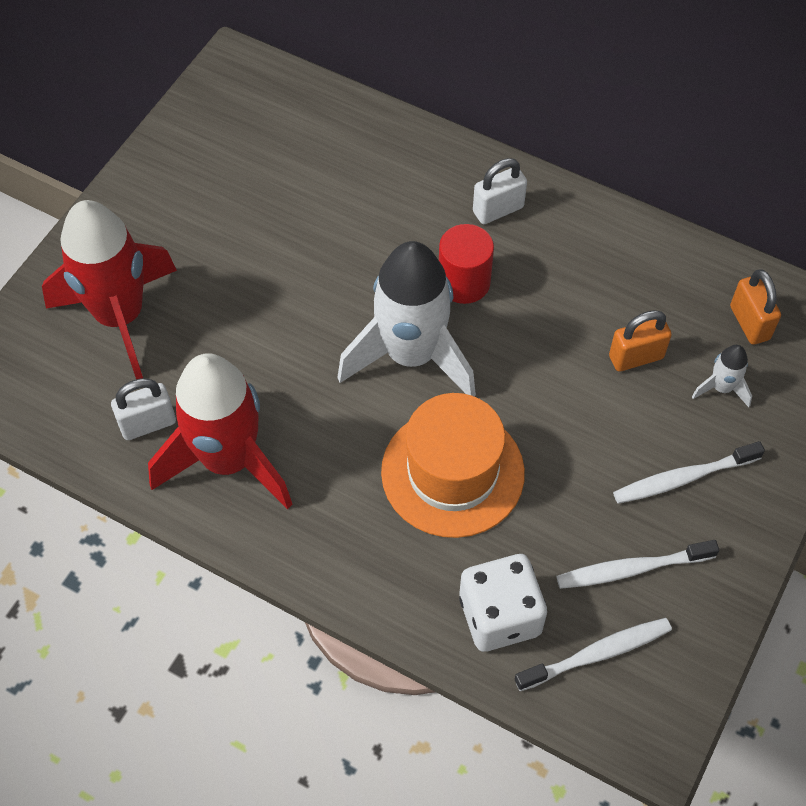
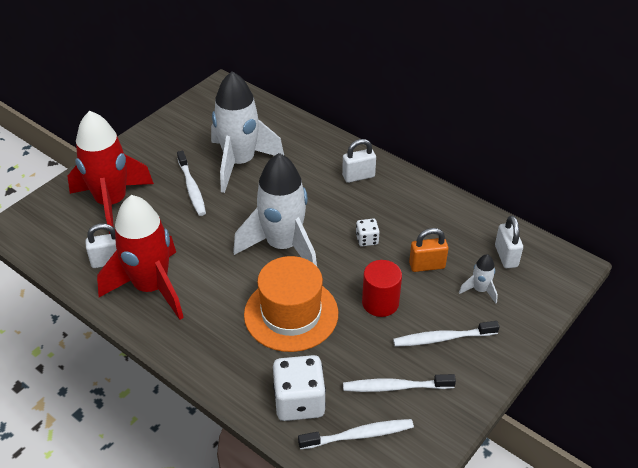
camera: 10 degrees right, 15 degrees down
red cylinder [439,224,494,304] -> red cylinder moved to [362,260,402,317]
orange padlock [730,269,781,345] -> white padlock [495,215,523,268]
none -> white toothbrush [177,151,206,216]
none -> white rocket [211,71,284,193]
none -> white dice [356,219,380,246]

